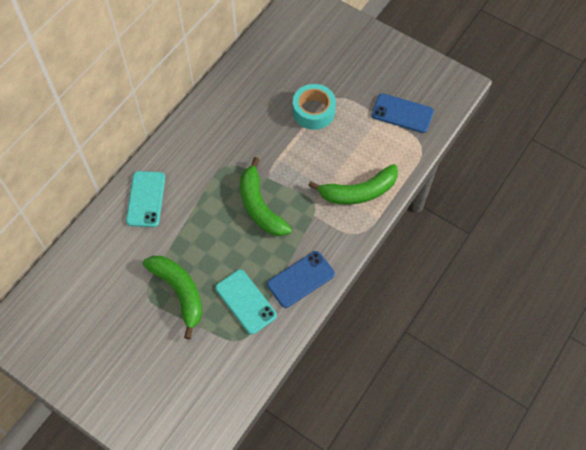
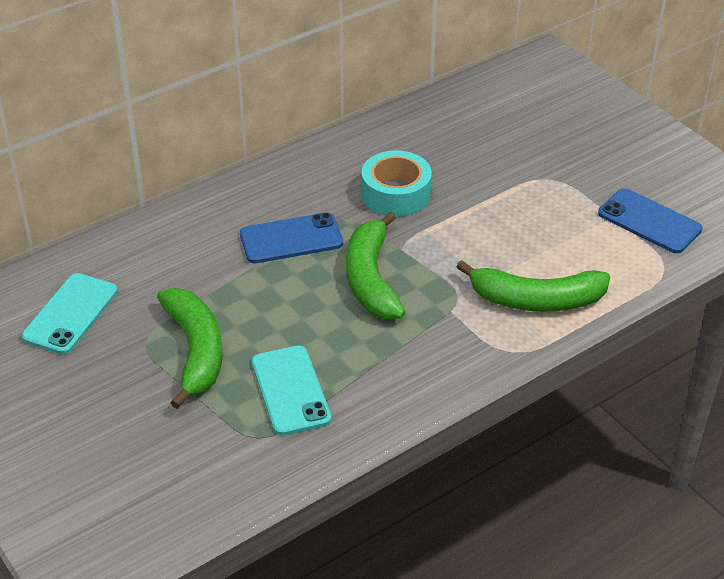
camera: 20 degrees right, 20 degrees down
turquoise phone [126,171,165,227] -> turquoise phone moved to [22,273,118,355]
blue phone [267,251,335,308] -> blue phone moved to [240,212,343,263]
turquoise tape [293,84,336,130] -> turquoise tape moved to [362,150,432,217]

